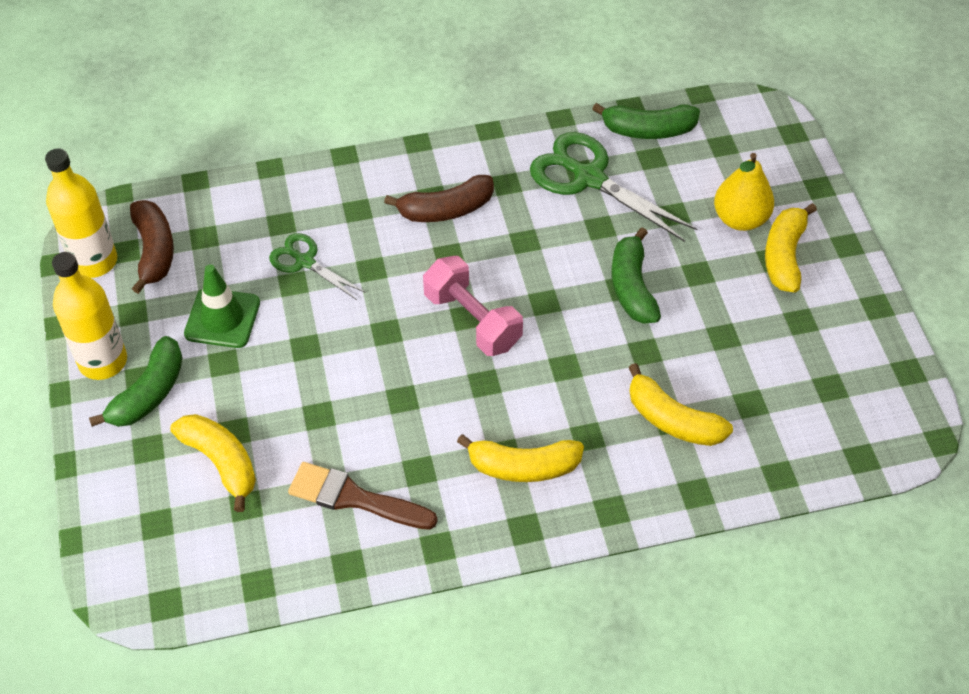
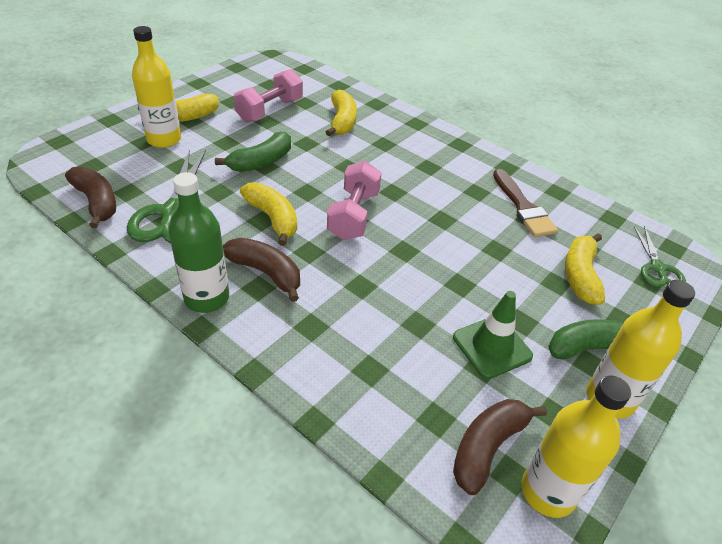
camera: 130 degrees left, 10 degrees down
green scissors [269,233,366,300] -> green scissors moved to [634,226,686,287]
yellow banana [457,434,584,482] -> yellow banana moved to [240,182,297,246]
green banana [592,103,700,139] -> brown banana [65,166,116,228]
yellow pear [714,153,774,231] -> yellow bottle [132,26,181,148]
none -> green bottle [168,172,229,313]
none -> pink dumbbell [233,69,303,122]

